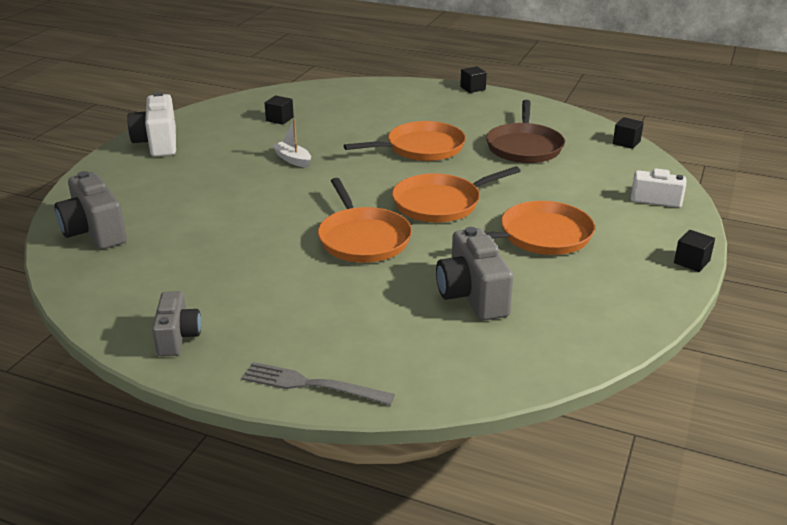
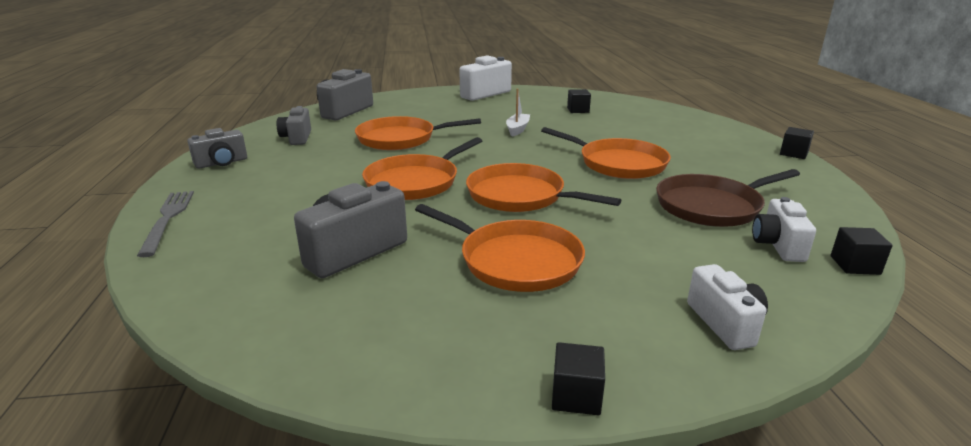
camera: 60 degrees right, 5 degrees down
none -> grey camera [276,106,311,145]
none -> orange pan [355,116,481,150]
none -> white camera [752,197,816,262]

